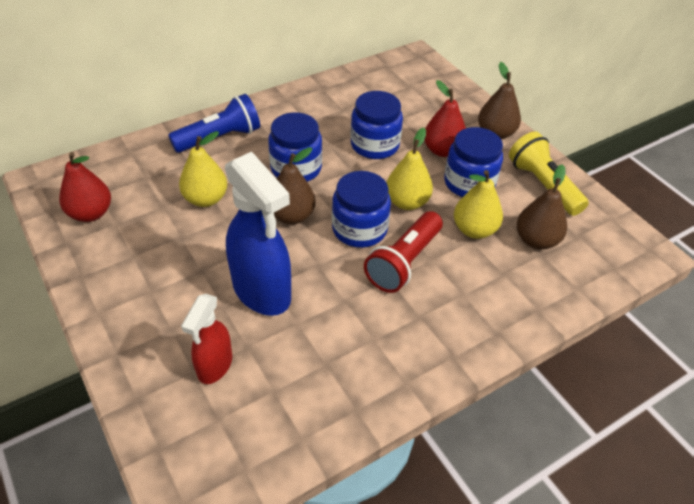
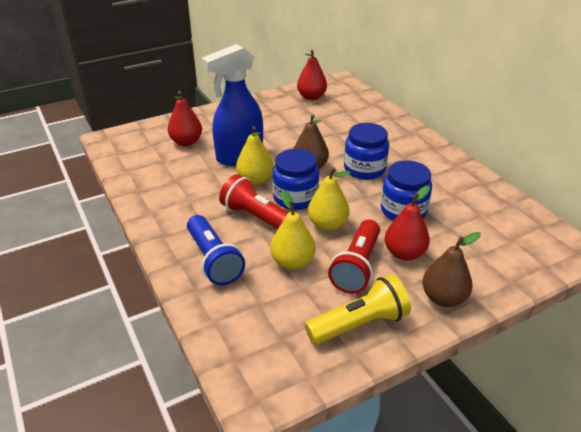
camera: 95 degrees right, 10 degrees down
blue flashlight [168,94,260,153] -> blue flashlight moved to [187,215,245,286]
yellow pear [179,131,227,207] -> yellow pear moved to [236,126,274,185]
red spray bottle [181,294,232,384] -> red pear [168,91,202,146]
blue jar [444,127,503,197] -> red flashlight [328,219,380,294]
brown pear [517,164,567,249] -> none

